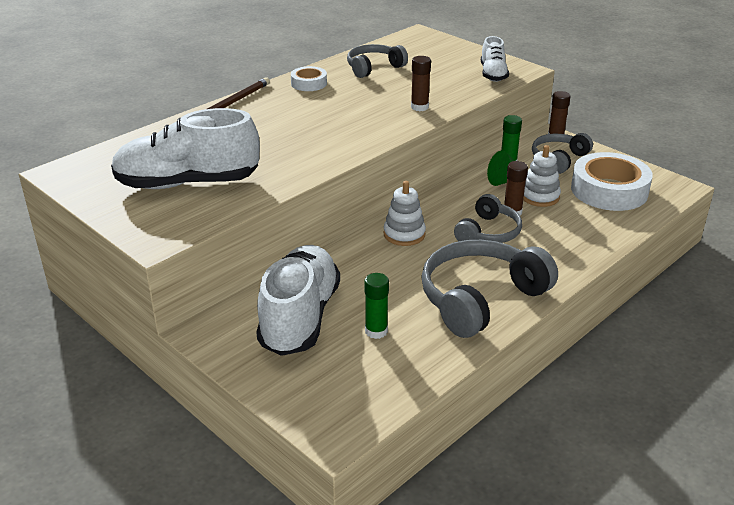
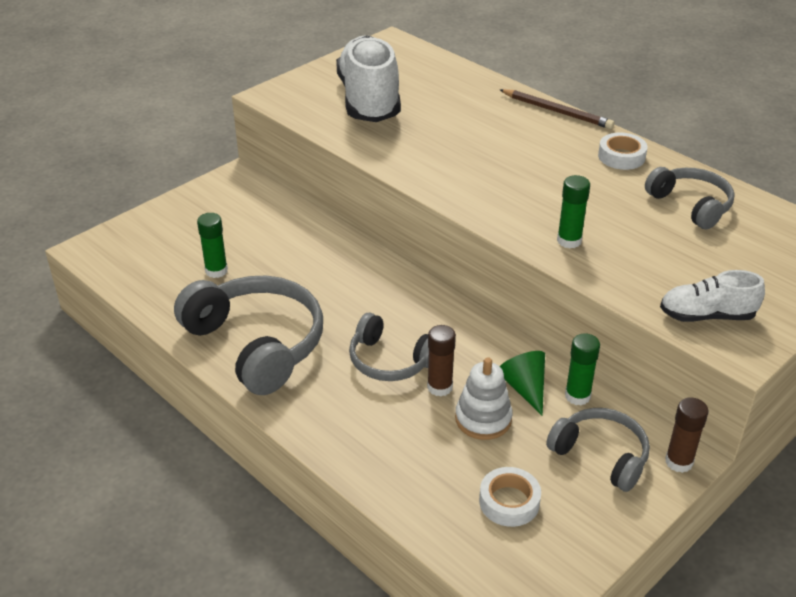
camera: 90 degrees right, 5 degrees up
white shoe [256,245,340,356] -> none
white stacking toy [384,181,426,246] -> none
brown glue stick [411,56,431,111] -> green glue stick [557,175,590,248]
white tape [571,152,653,211] -> white tape [479,467,541,527], size x0.51

